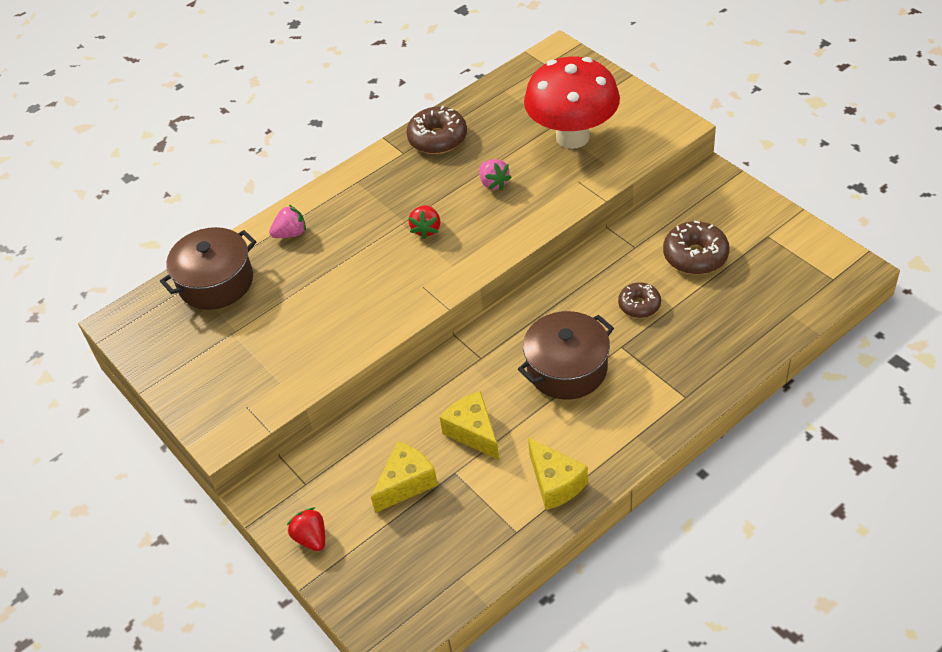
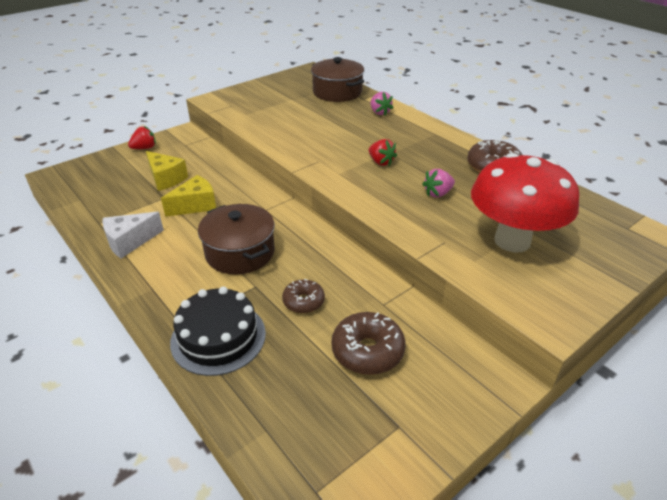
camera: 85 degrees right, 10 degrees down
red strawberry [408,205,440,239] -> red strawberry turned 135 degrees counterclockwise [369,139,397,166]
yellow cheese [528,438,588,510] -> white cheese [102,212,164,258]
none -> black cake [170,287,266,376]

